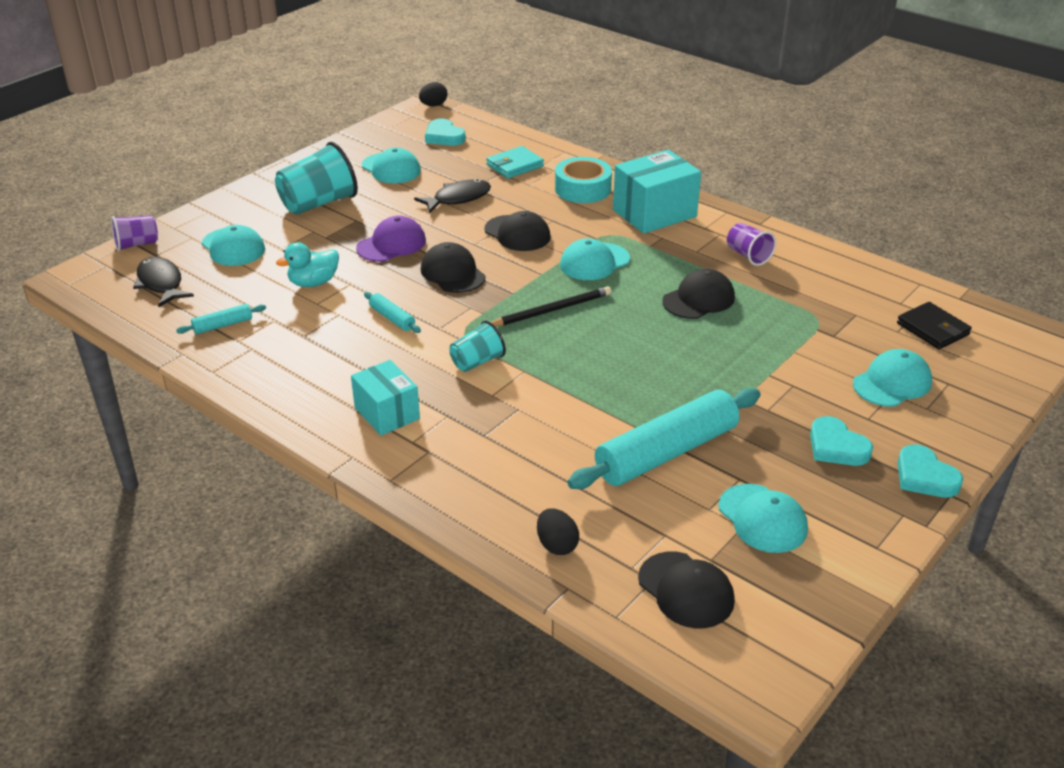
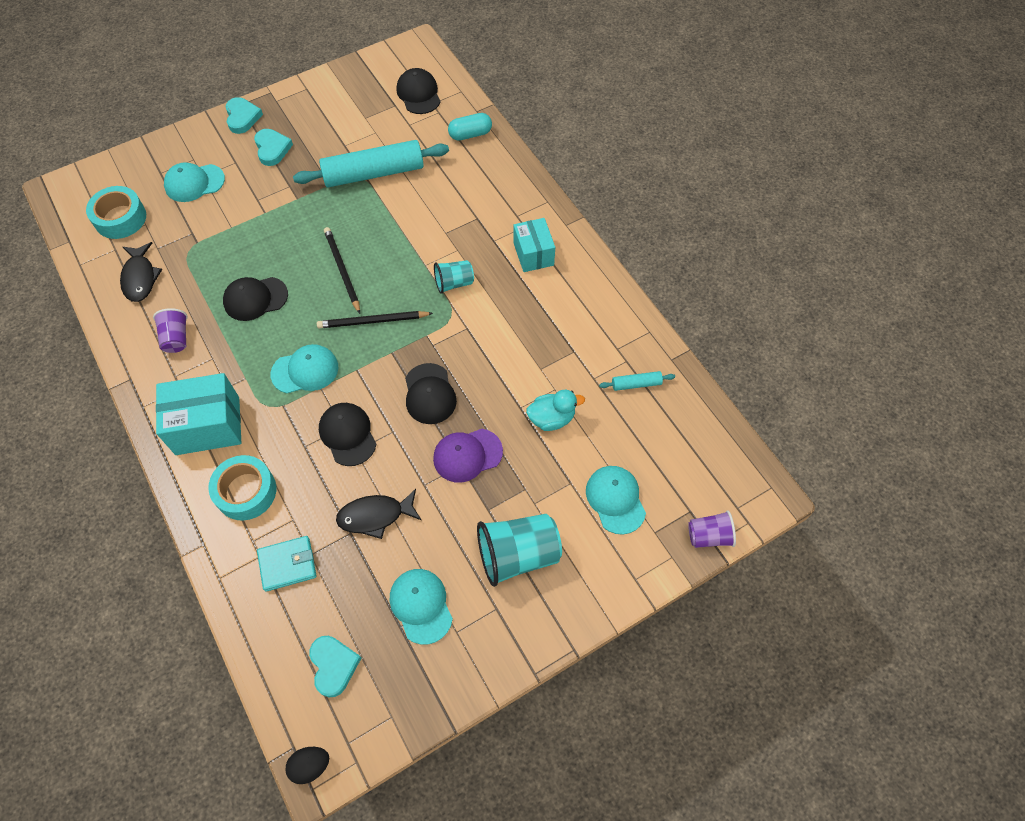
camera: 160 degrees left, 25 degrees up
black fish [133,257,194,307] -> black fish moved to [120,242,162,302]
turquoise rolling pin [364,292,421,333] -> none
black egg [537,508,579,555] -> turquoise capsule [448,113,492,141]
turquoise cap [718,484,808,553] -> none
black wallet [897,302,972,349] -> turquoise tape [86,186,146,239]
none -> black pencil [324,227,360,314]

